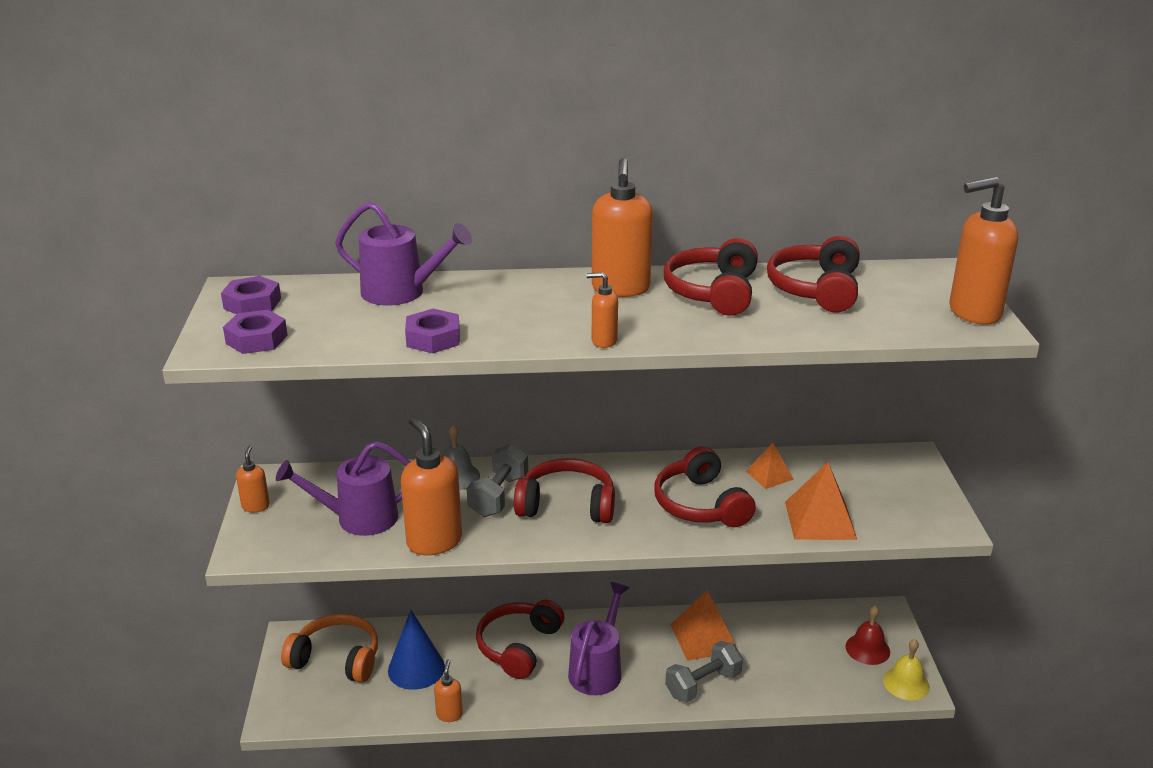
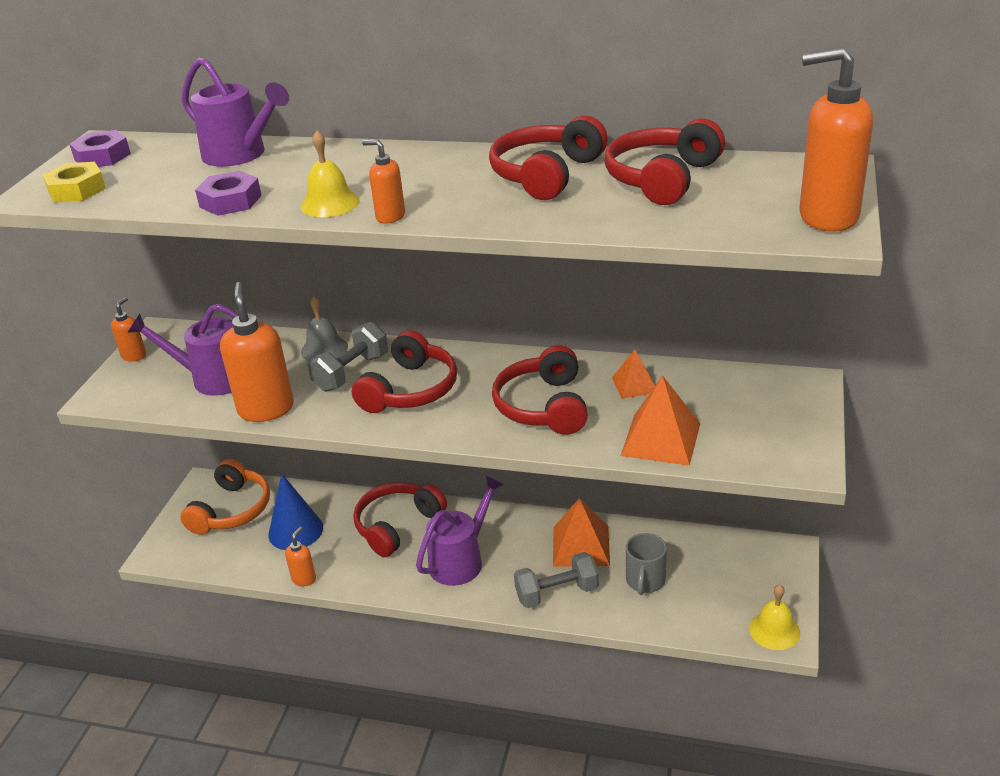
camera: 20 degrees right, 5 degrees up
purple nut [223,310,288,354] -> yellow nut [43,162,106,202]
orange headphones [281,613,378,683] -> orange headphones turned 75 degrees clockwise [180,459,270,535]
red headphones [514,458,615,523] -> red headphones turned 90 degrees clockwise [352,330,457,413]
orange soap dispenser [592,158,653,297] -> none
red bell [846,605,890,665] -> none
none -> yellow bell [301,130,359,217]
none -> grey mug [626,533,667,595]

